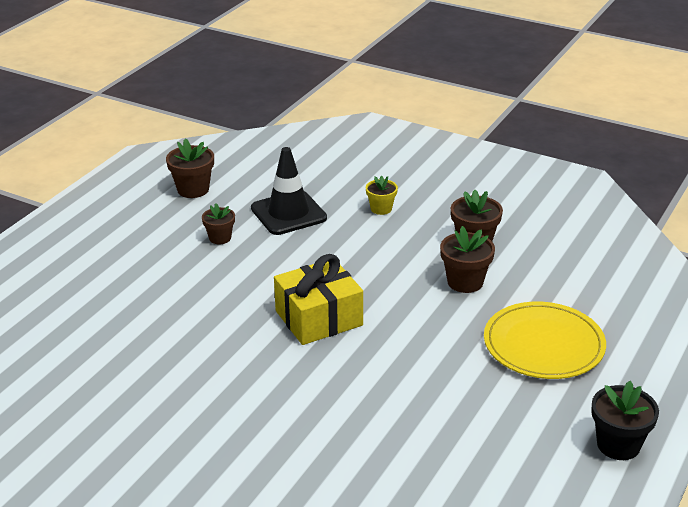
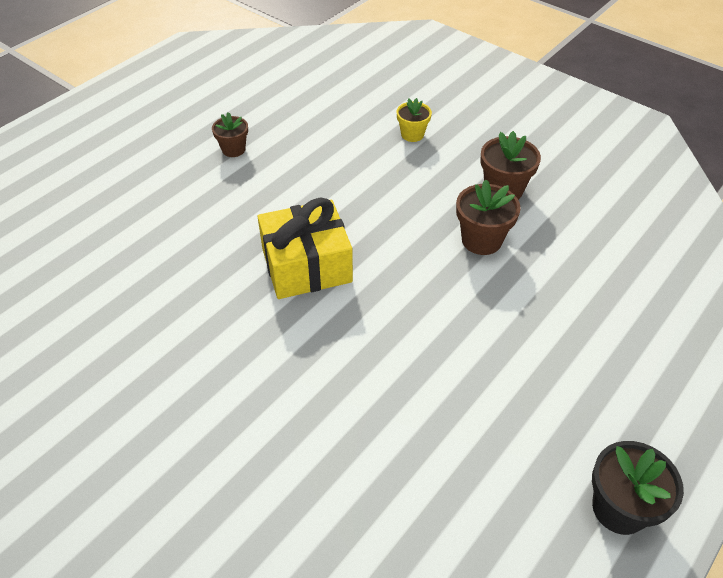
camera: 10 degrees right, 15 degrees up
brown flower pot [166,138,214,198] -> none
black traffic cone [251,147,327,235] -> none
yellow plate [484,302,606,379] -> none

